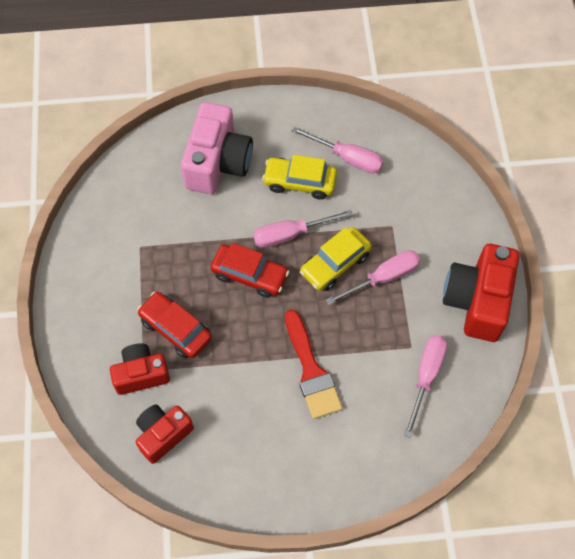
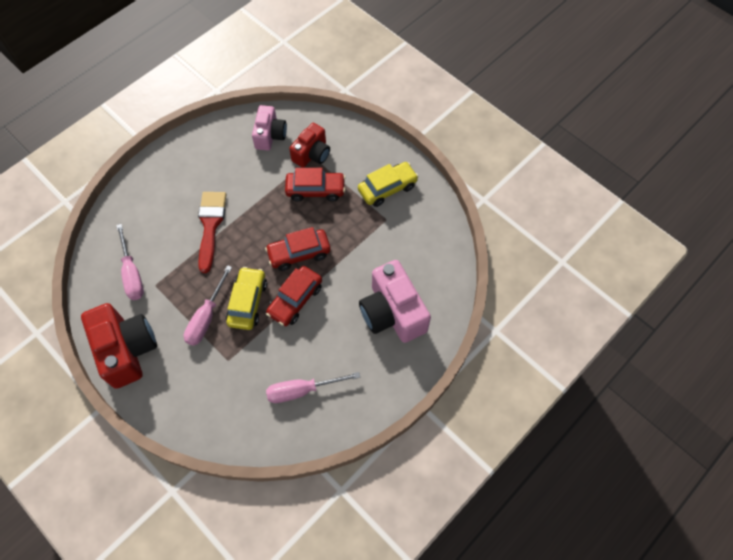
camera: 140 degrees right, 0 degrees up
red camera [136,405,194,464] -> pink camera [252,105,287,151]
pink screwdriver [253,210,353,248] -> red car [266,266,322,326]
yellow car [262,155,337,200] -> yellow car moved to [358,162,419,207]
red brush [285,309,342,419] -> red brush turned 60 degrees clockwise [198,192,226,273]

